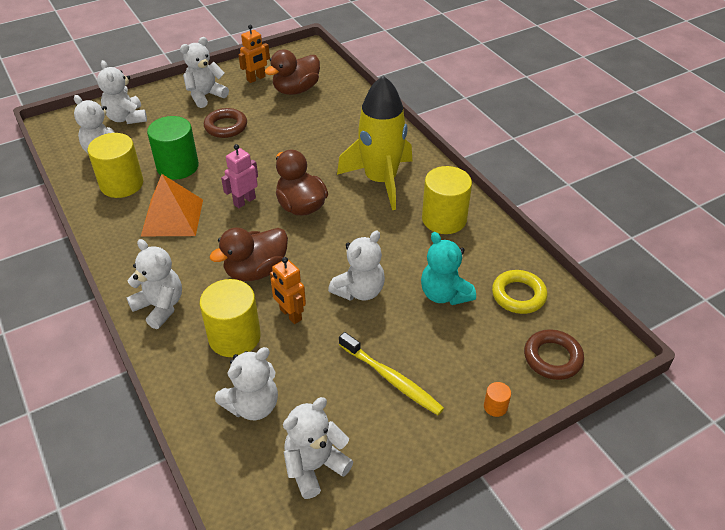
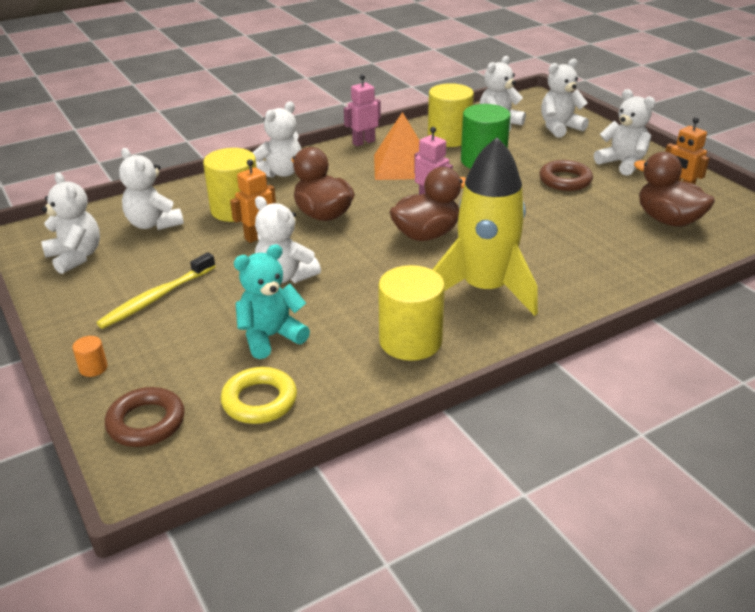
camera: 90 degrees right, 10 degrees down
none -> pink robot [344,74,381,146]

